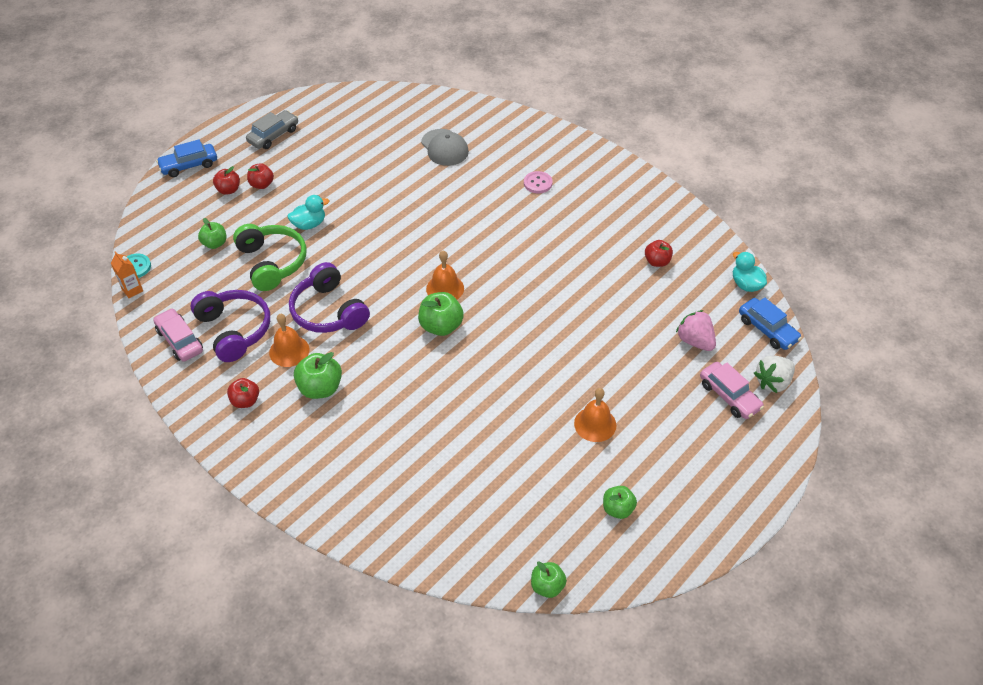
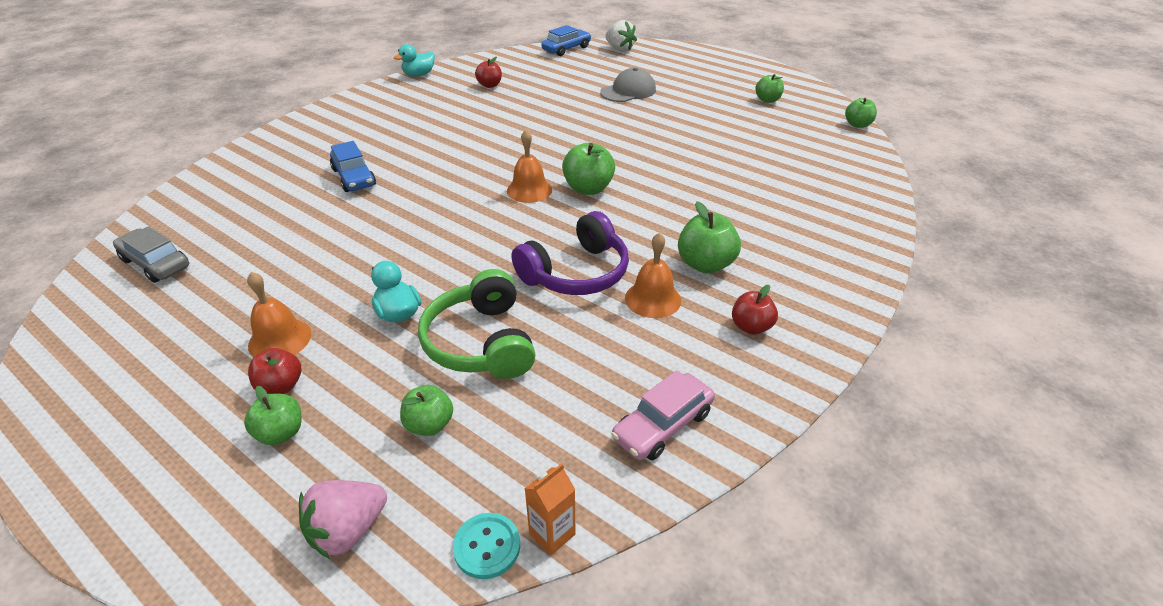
camera: 95 degrees left, 10 degrees down
blue car [156,140,217,177] -> blue car moved to [330,141,376,192]
purple headphones [191,290,270,362] -> none
red apple [213,166,240,195] -> green apple [244,386,302,445]
green headphones [233,224,307,291] -> green headphones turned 75 degrees counterclockwise [418,269,536,379]
grey car [246,110,298,149] -> grey car moved to [113,226,189,283]
grey cap [421,129,469,166] -> grey cap moved to [600,68,656,102]
pink button [524,171,552,193] -> none
orange bell [574,388,616,442] -> orange bell moved to [247,272,312,357]
pink strawberry [676,310,716,351] -> pink strawberry moved to [299,480,387,559]
pink car [700,362,764,419] -> none
turquoise duck [733,252,767,292] -> turquoise duck moved to [394,44,435,77]

